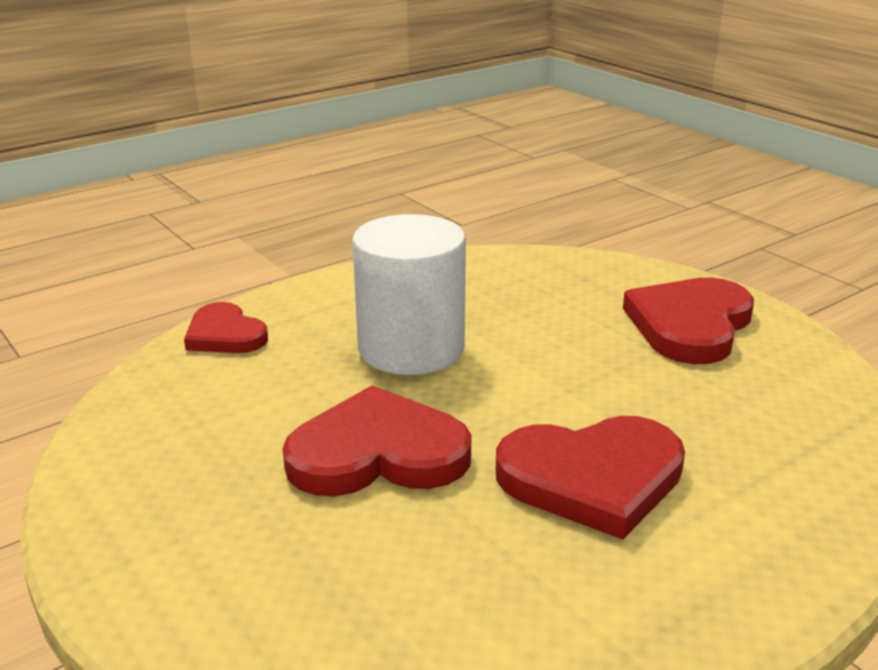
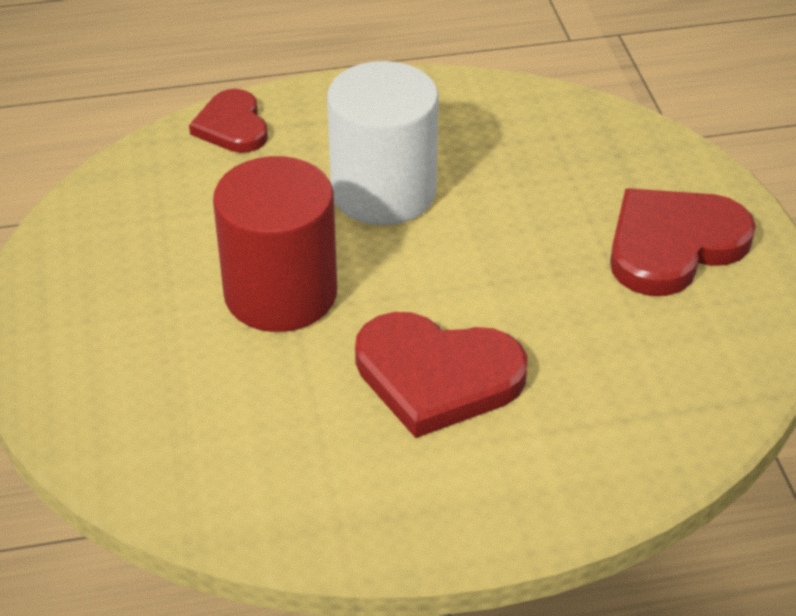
camera: 25 degrees right, 15 degrees up
red heart [282,385,472,496] -> red cylinder [213,156,337,332]

